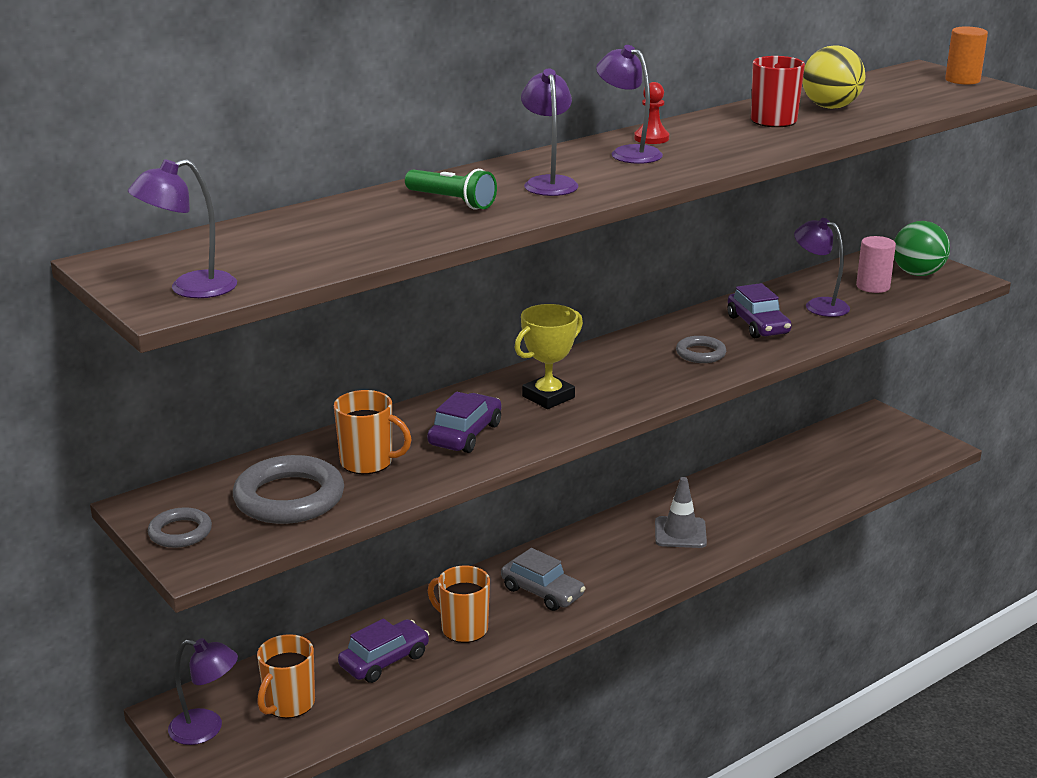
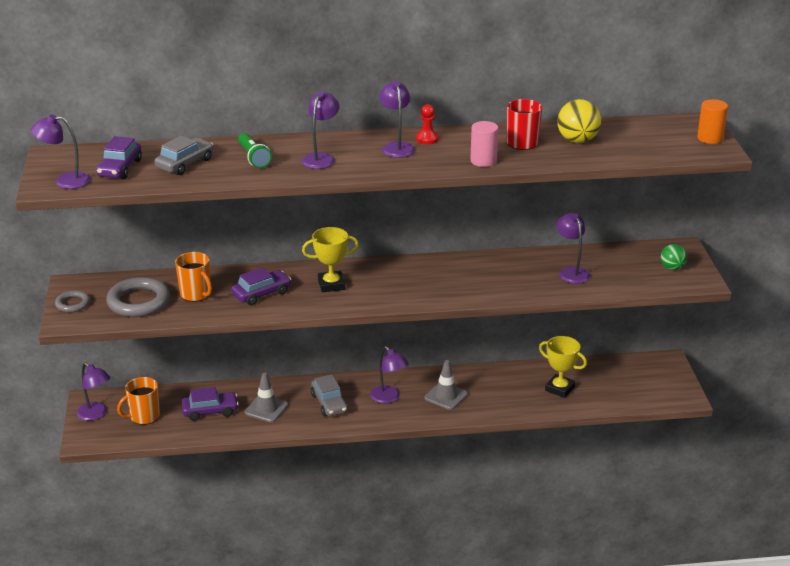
camera: 30 degrees right, 5 degrees up
orange mug [428,566,490,643] -> grey traffic cone [245,372,288,422]
grey ring [676,336,726,363] -> none
purple car [727,283,792,338] -> purple car moved to [96,136,142,179]
pink cylinder [856,236,896,293] -> pink cylinder moved to [470,121,498,167]
green ball [894,221,950,276] -> green ball [661,244,687,270], size x0.64
none -> grey car [154,135,213,175]
none -> purple lamp [370,346,409,404]
none -> yellow trophy [539,336,587,398]

